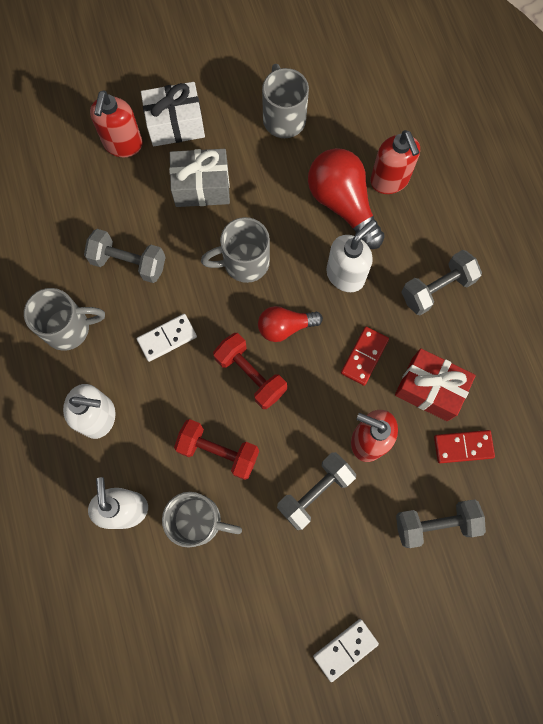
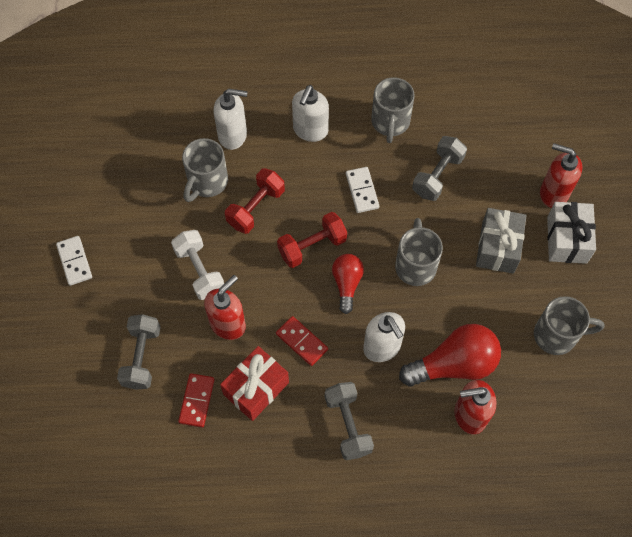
camera: 105 degrees right, 10 degrees down
grey dumbbell [277,452,356,530] -> white dumbbell [171,230,224,300]

